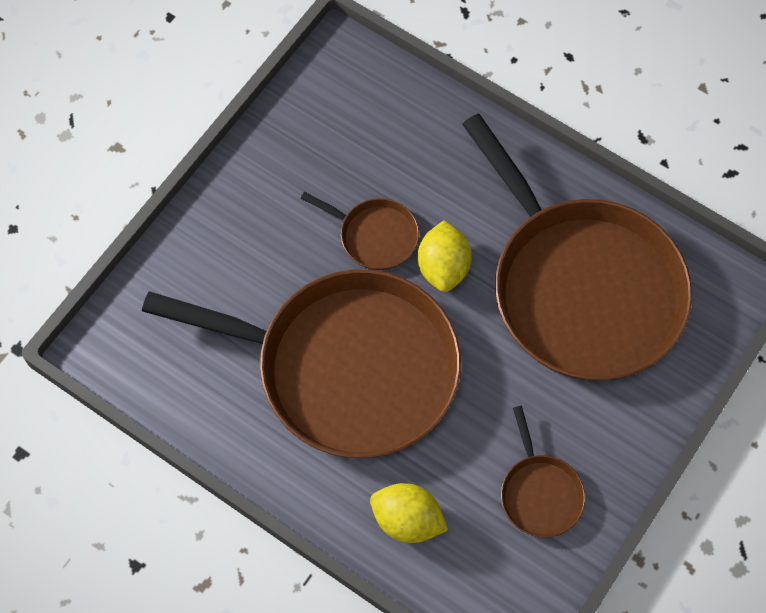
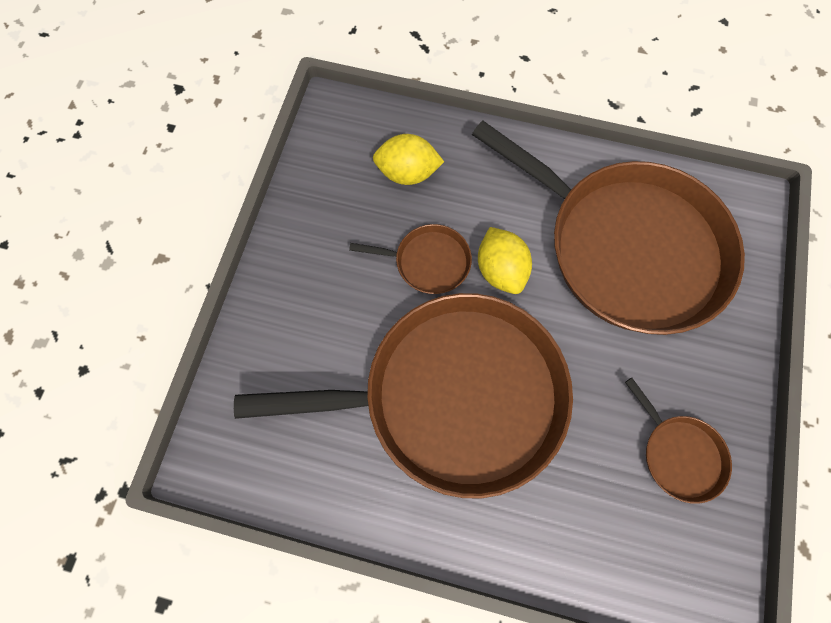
camera: 20 degrees left, 5 degrees up
yellow lemon [370,483,448,543] -> yellow lemon moved to [373,134,444,185]

